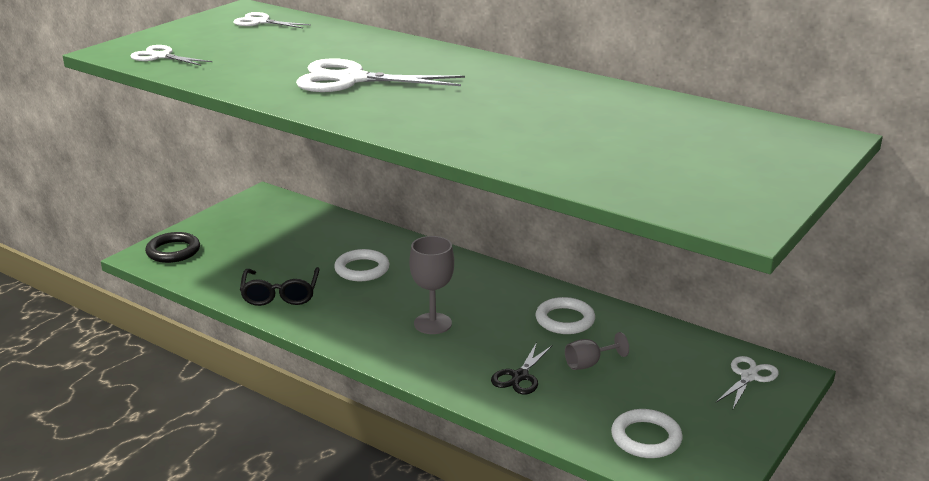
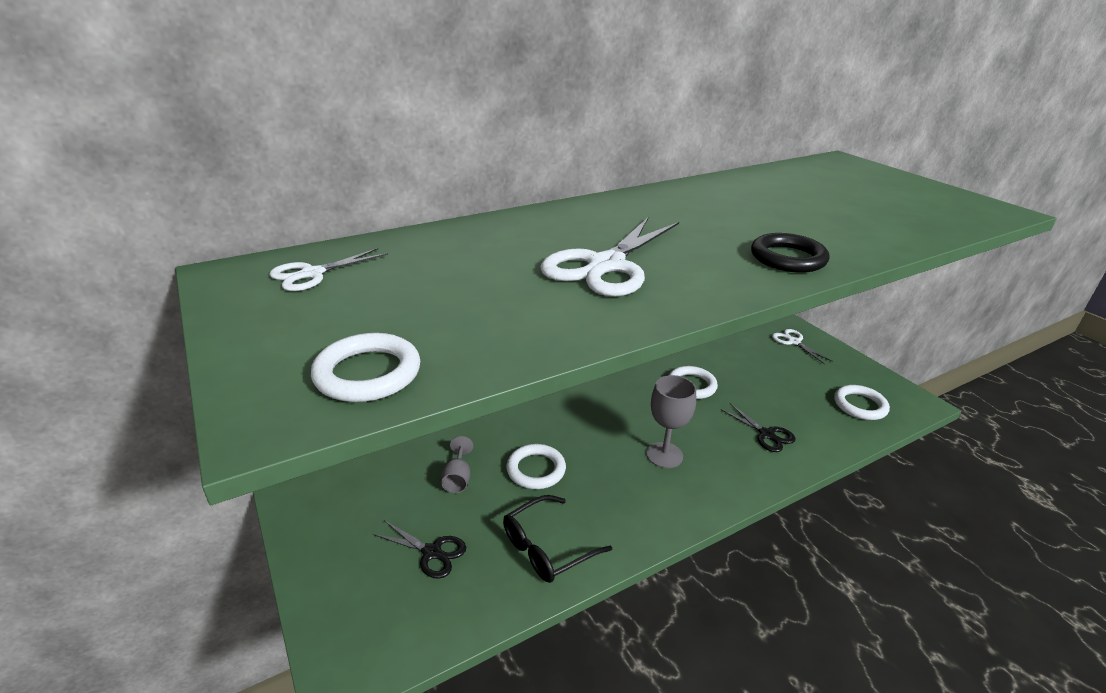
camera: 65 degrees left, 5 degrees up
white scissors [130,45,212,66] -> white ring [311,333,420,402]
black ring [145,232,200,263] -> black ring moved to [751,233,829,273]
black glasses [240,267,320,306] -> black glasses turned 120 degrees clockwise [503,495,612,583]
grey goblet [565,332,629,370] -> grey goblet moved to [441,436,473,493]
none -> black scissors [373,520,466,579]

